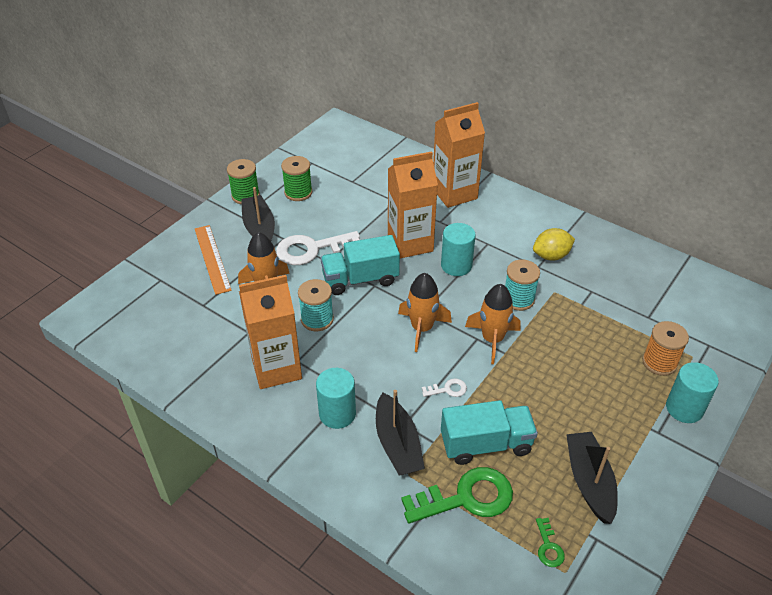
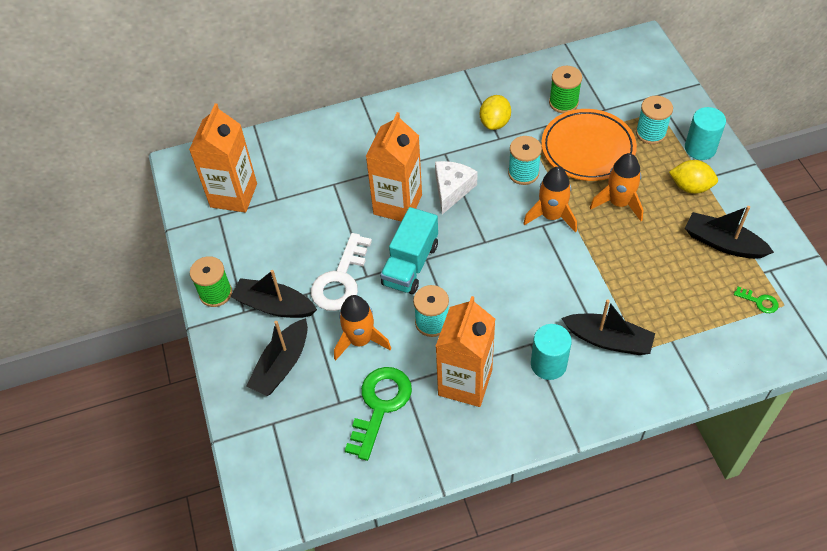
camera: 50 degrees left, 10 degrees up
orange ruler [195,225,232,295] -> black boat [246,318,308,396]
green spool [281,156,312,201] -> green spool moved to [549,66,582,113]
orange rocket [398,273,452,352] -> orange rocket moved to [590,153,643,221]
green key [401,467,513,523] -> green key moved to [345,367,412,461]
white key [422,378,467,397] -> none
orange carton [433,102,485,208] -> orange carton moved to [189,103,257,213]
turquoise cylinder [441,223,476,276] -> white cheese [435,161,478,214]
turquoise truck [441,400,538,465] -> none
orange spool [642,321,689,376] -> turquoise spool [636,96,673,144]
none -> orange plate [541,109,637,181]
none -> yellow lemon [669,160,718,194]

